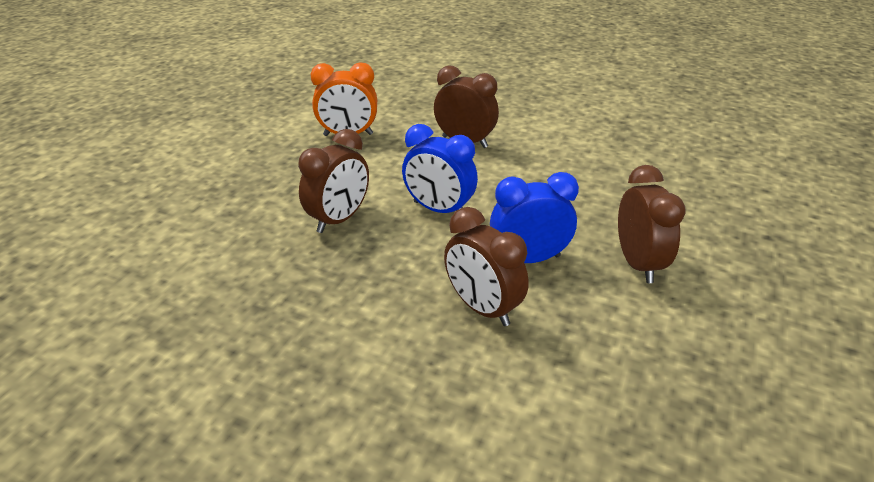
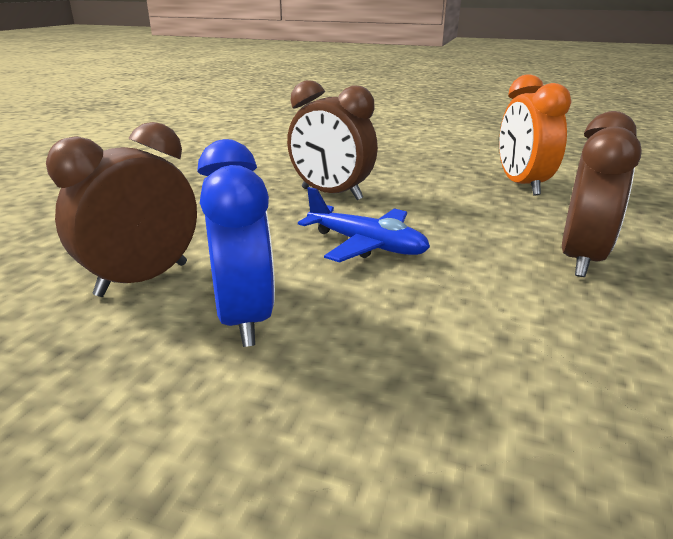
camera: 85 degrees right, 10 degrees down
blue clock [402,124,478,213] -> blue plane [298,187,430,263]
brown clock [618,165,686,283] -> none

